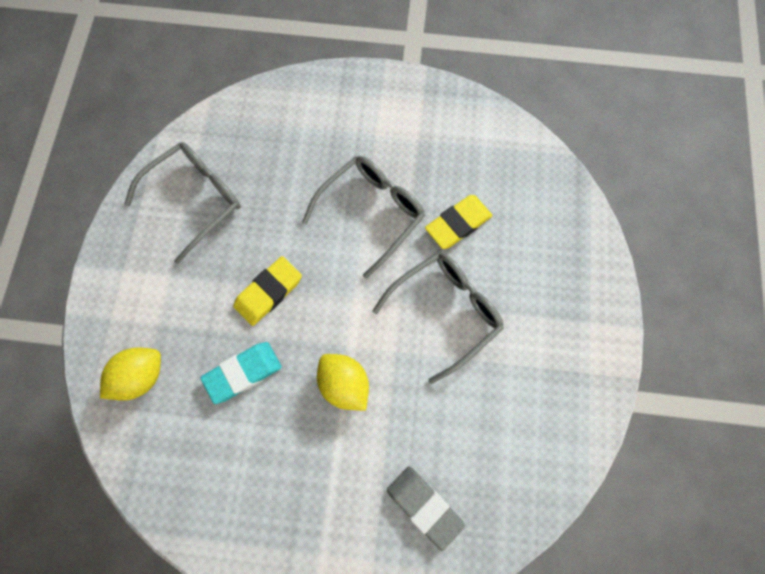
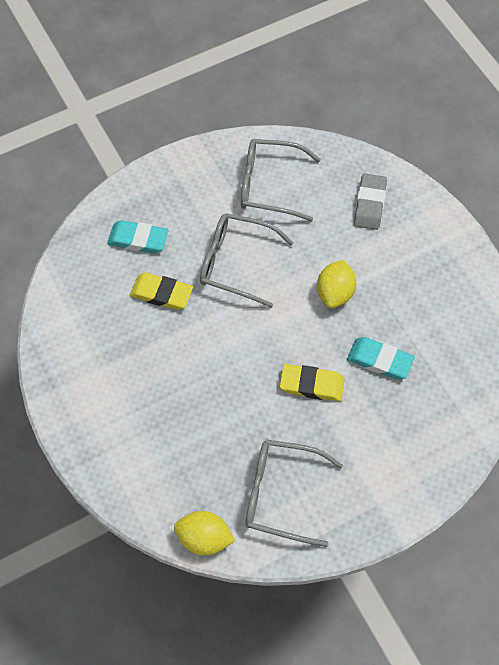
camera: 125 degrees left, 10 degrees down
yellow lemon [100,347,161,401] -> yellow lemon moved to [174,511,235,556]
grey glasses [302,156,425,279] -> grey glasses moved to [241,139,321,221]
none -> turquoise eraser [107,220,169,254]

